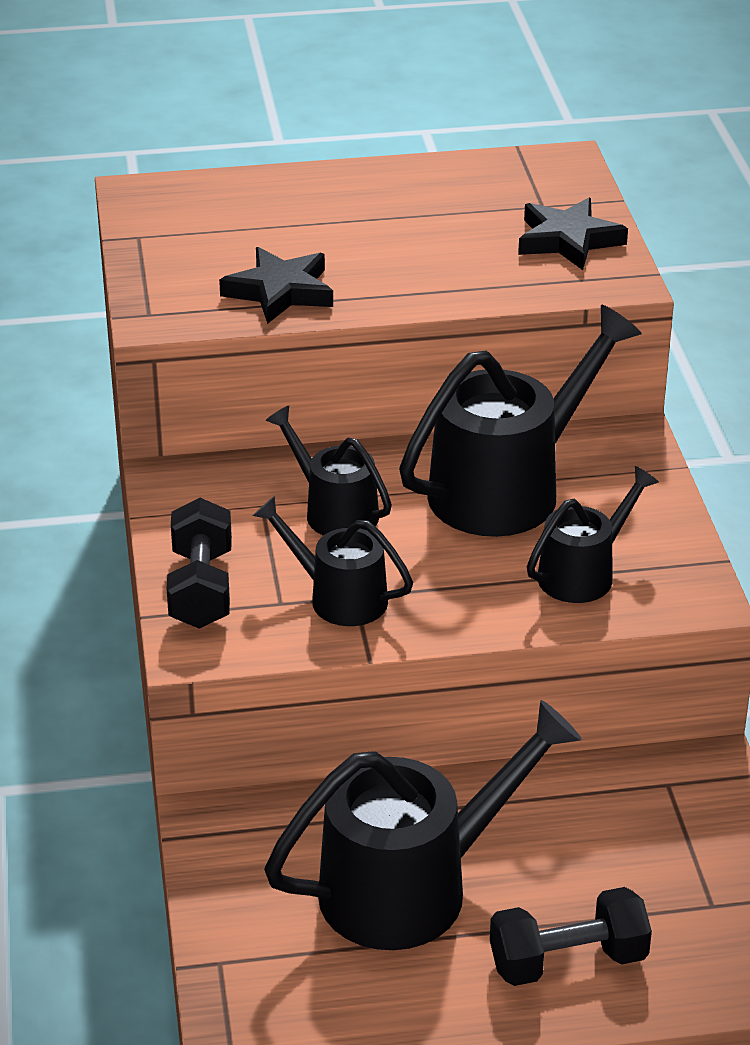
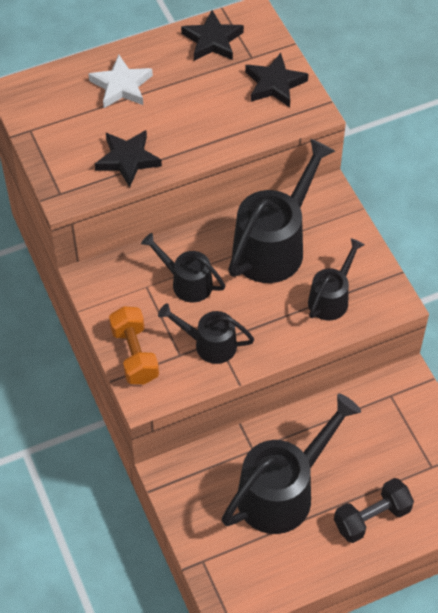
camera: 15 degrees left, 20 degrees up
black dumbbell [166,498,232,629] -> orange dumbbell [109,306,159,384]
none -> white star [88,55,153,108]
none -> black star [181,10,244,61]

